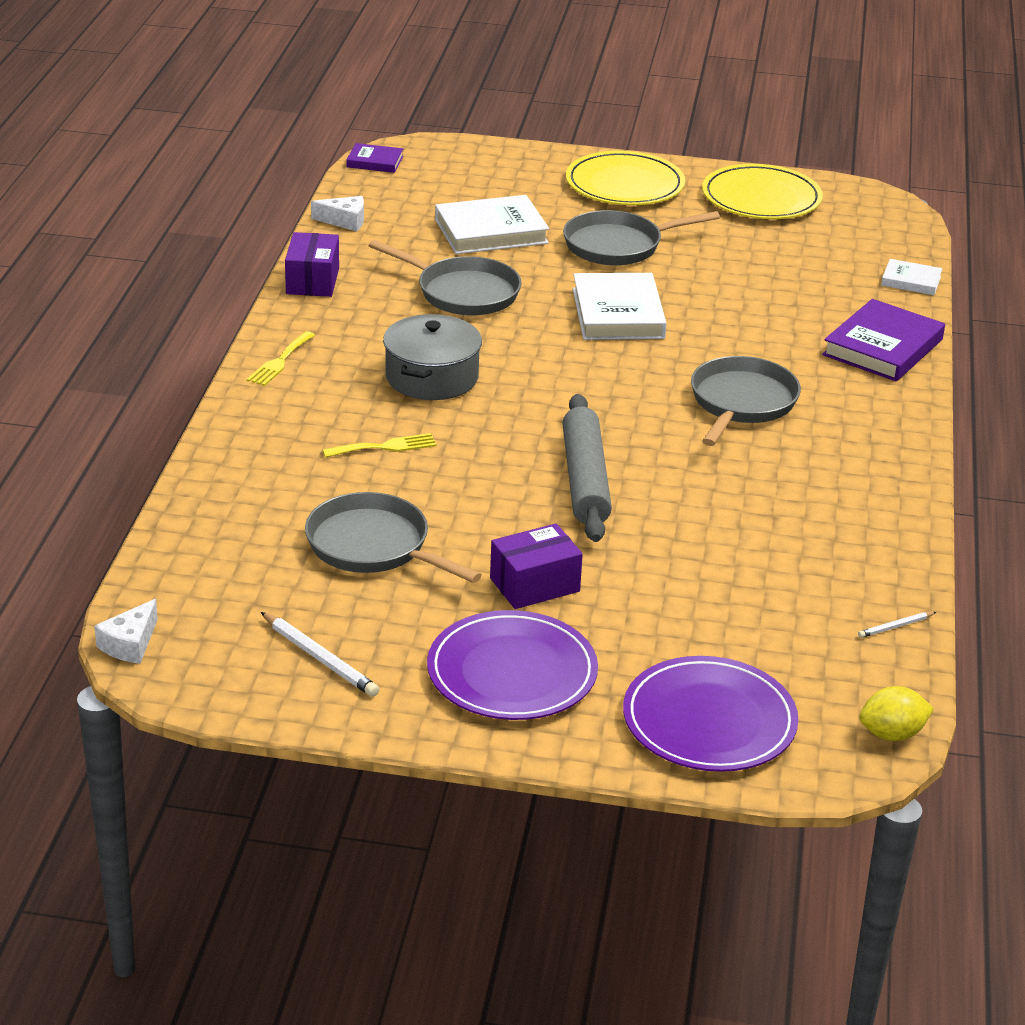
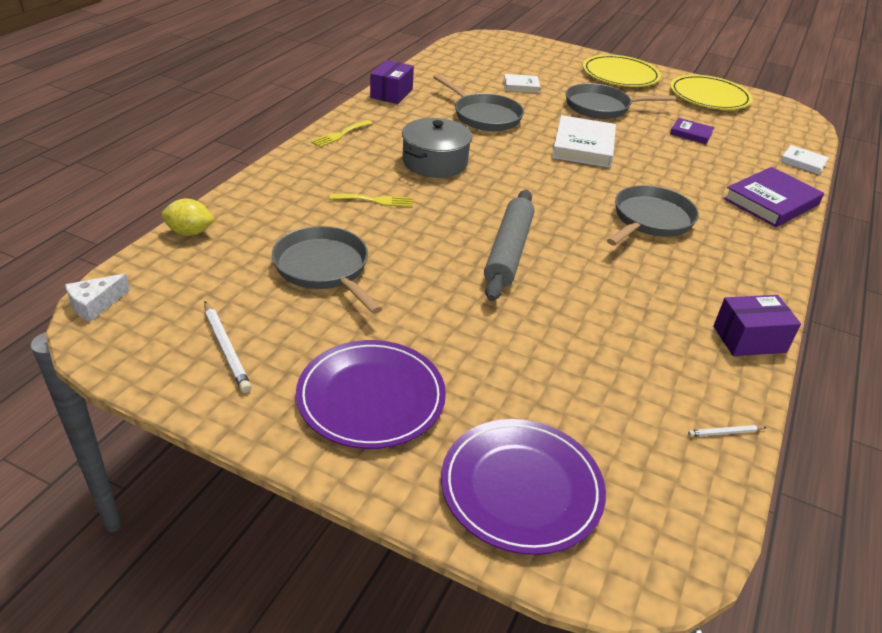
camera: 15 degrees right, 5 degrees up
white cheese [311,196,364,231] -> none
purple book [347,143,403,173] -> purple book moved to [670,118,714,144]
white book [435,195,549,254] -> white book [504,74,540,93], size x0.54
purple box [490,523,583,609] -> purple box moved to [713,295,801,356]
yellow lemon [859,686,934,741] -> yellow lemon moved to [161,198,215,236]

